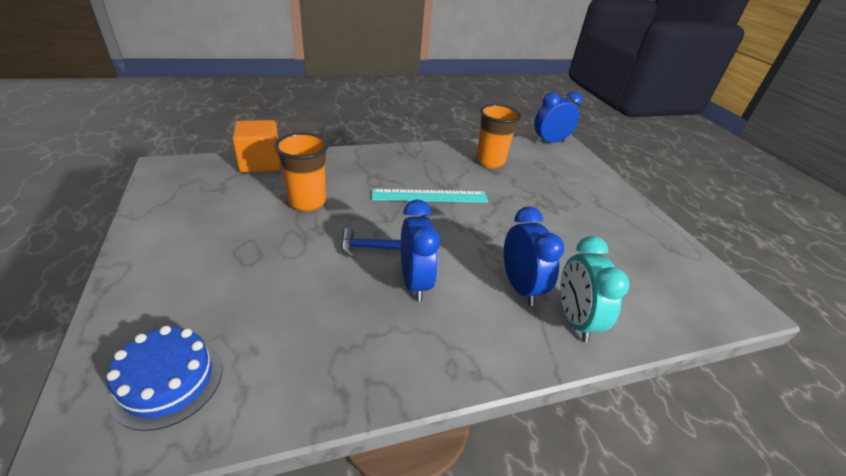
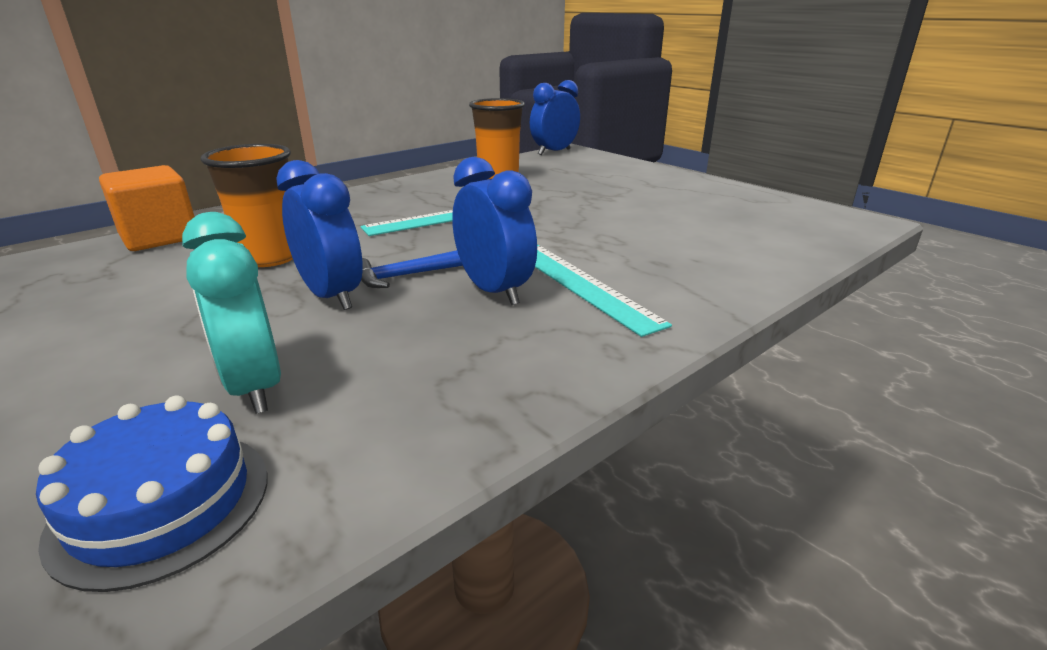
camera: 20 degrees left, 10 degrees down
blue clock [504,206,564,306] -> blue clock moved to [276,160,363,310]
turquoise clock [560,236,629,342] -> turquoise clock moved to [182,212,281,414]
none -> turquoise ruler [535,245,672,337]

